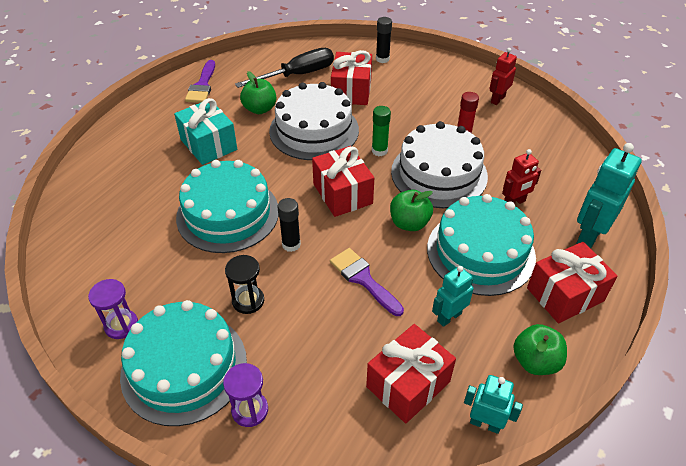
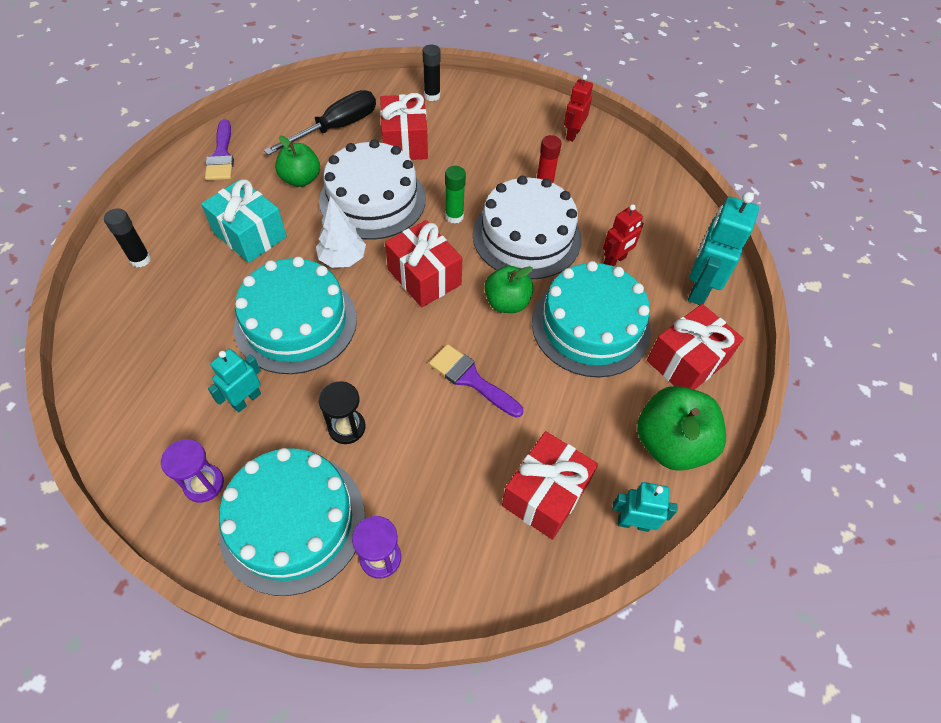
camera: 15 degrees left, 10 degrees up
black glue stick [278,198,301,252] -> black glue stick moved to [104,208,151,267]
turquoise robot [432,266,474,327] -> turquoise robot moved to [208,349,261,412]
green apple [513,324,567,375] -> green apple [637,386,726,471], size x1.52
none -> white tree [316,196,366,268]

